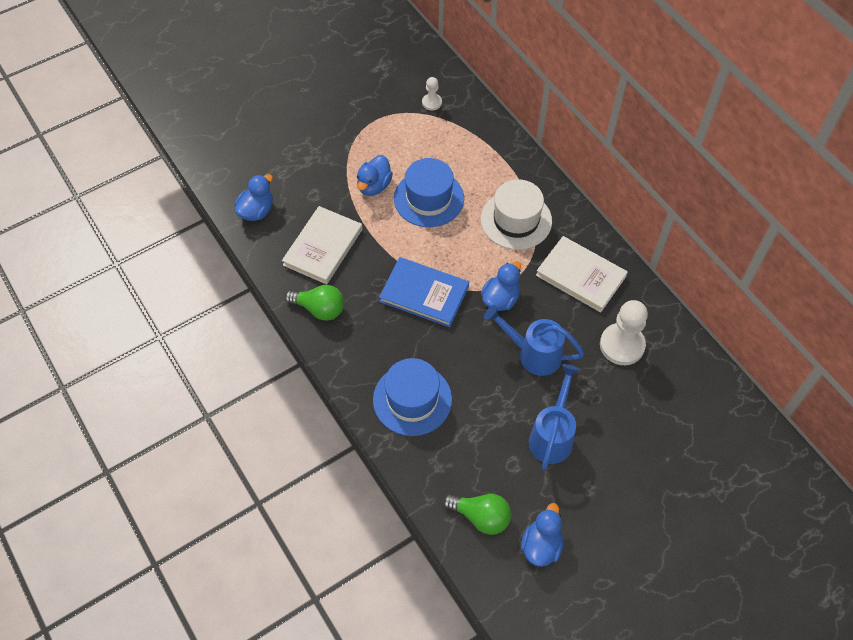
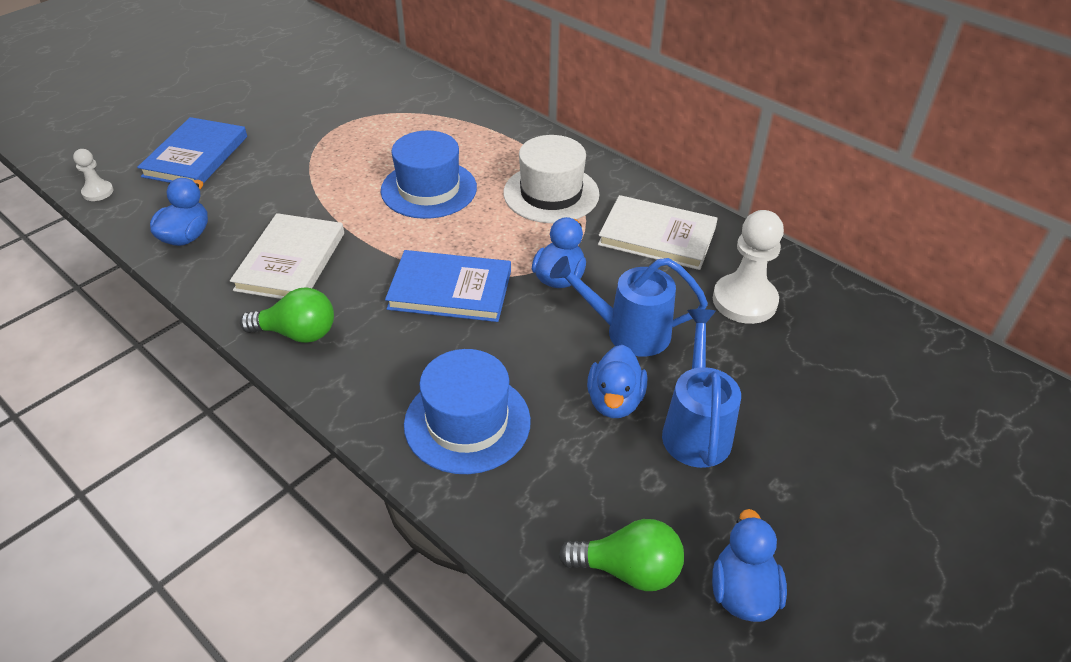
camera: 15 degrees left, 15 degrees down
blue duck [357,155,393,196] -> blue duck moved to [587,345,647,418]
white pawn [422,77,442,111] -> white pawn moved to [73,149,114,201]
none -> blue book [137,117,247,184]

